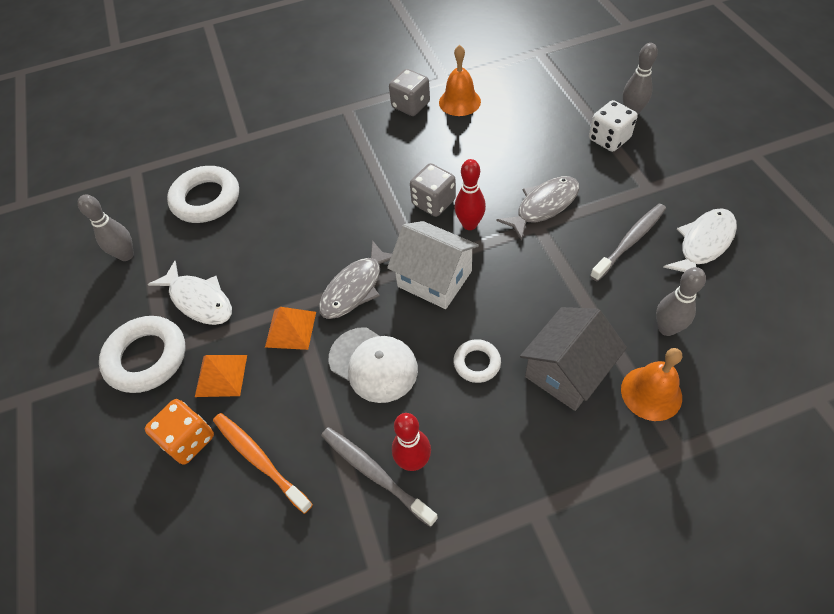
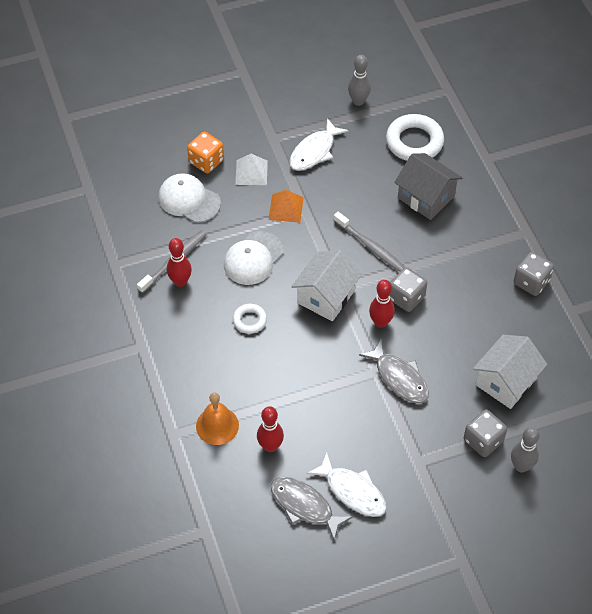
camera: 85 degrees right, 0 degrees up
white ring [99,316,186,393] -> none
orange pyramid [195,355,247,397] -> white pyramid [235,154,268,185]
orange toothbrush [213,413,313,514] -> white cap [158,173,221,223]
grey fish [319,240,392,319] -> grey fish moved to [271,477,353,541]
orange bell [439,45,481,116] -> none
grey house [520,307,627,411] -> grey house moved to [394,153,462,220]
white dice [589,100,638,152] -> grey dice [464,409,507,457]
grey toothbrush [590,204,666,281] -> grey toothbrush moved to [333,212,405,272]
grey bowling pin [656,267,706,336] -> red bowling pin [257,406,284,452]
none -> white house [473,335,547,409]

